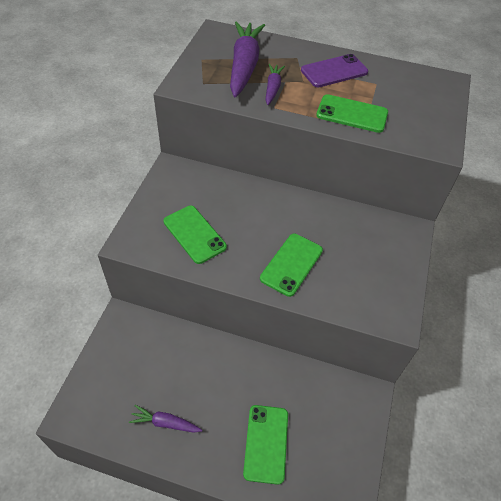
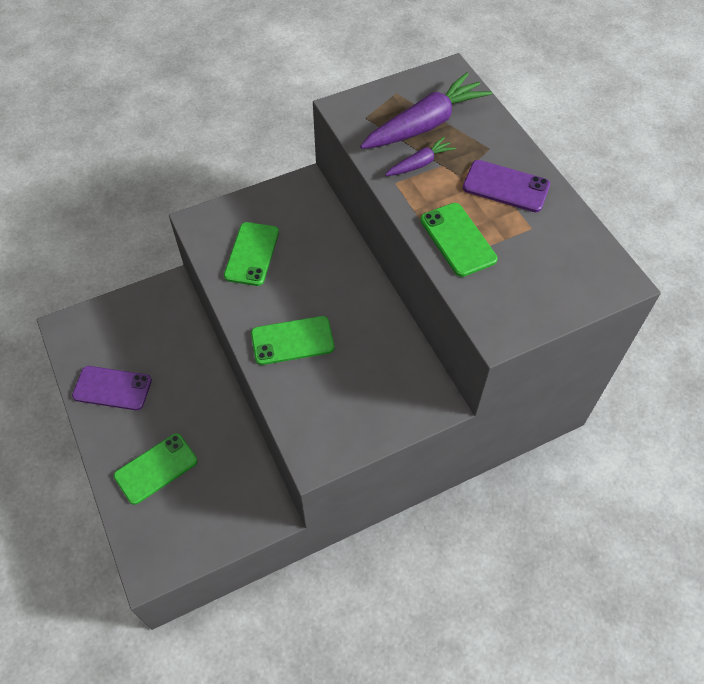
camera: 50 degrees right, 5 degrees up
purple carrot [129,405,202,433] -> purple phone [72,366,152,410]

